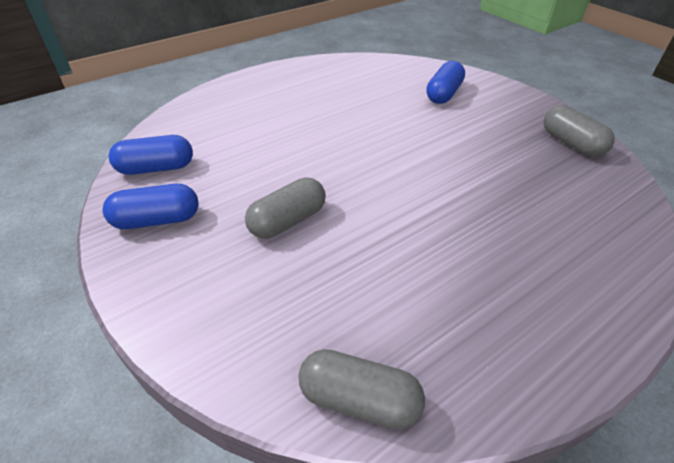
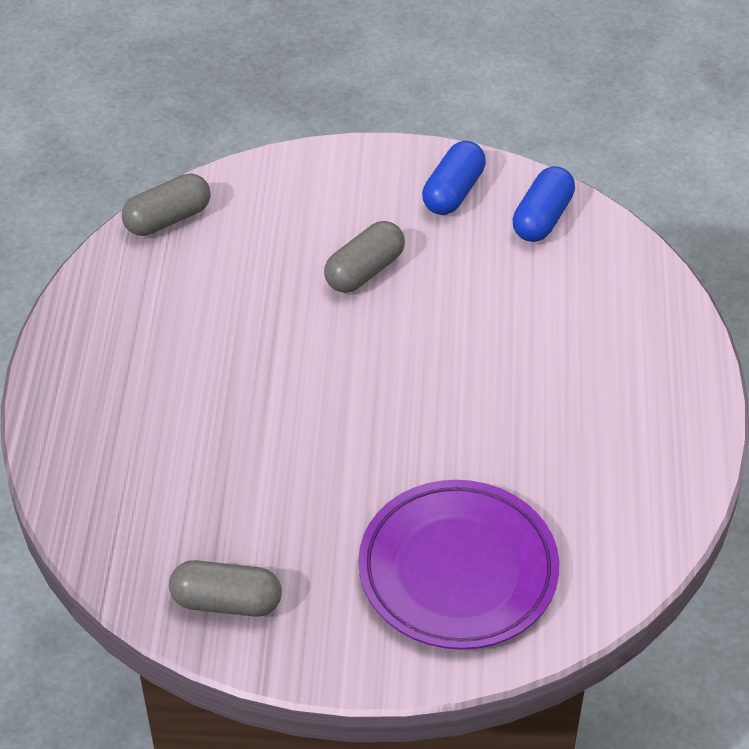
camera: 130 degrees right, 5 degrees up
grey capsule [245,177,326,239] -> grey capsule turned 45 degrees clockwise [324,221,405,293]
blue capsule [426,61,465,104] -> purple plate [358,480,559,650]

